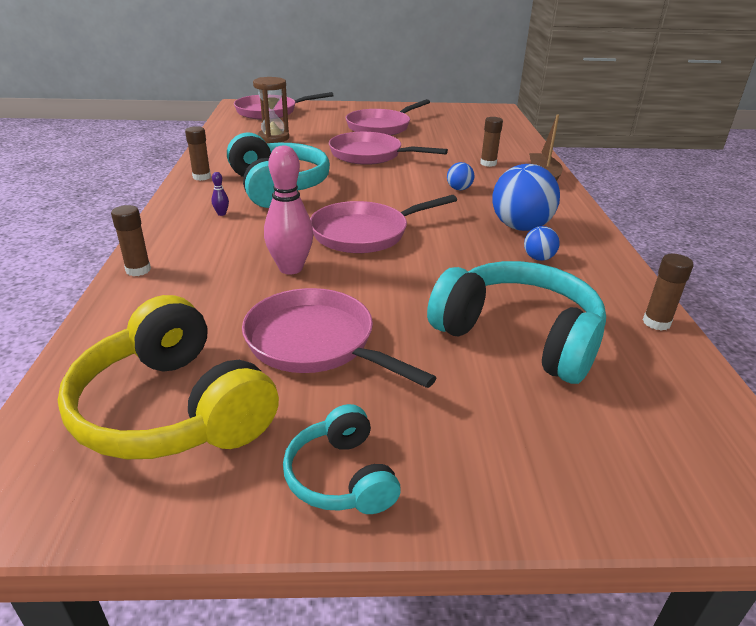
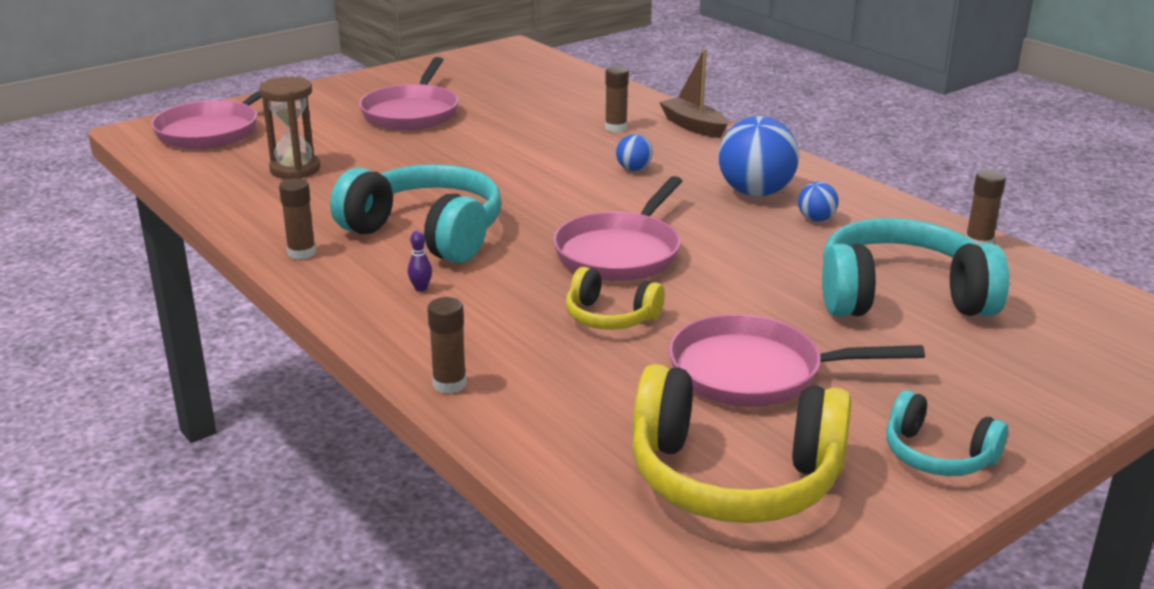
camera: 35 degrees left, 5 degrees down
pink bowling pin [264,146,313,274] -> yellow headphones [566,267,665,330]
pink pan [329,132,448,165] -> none

